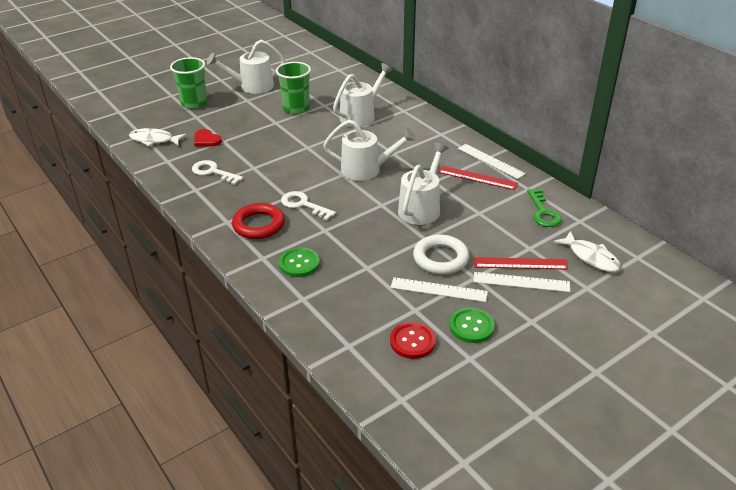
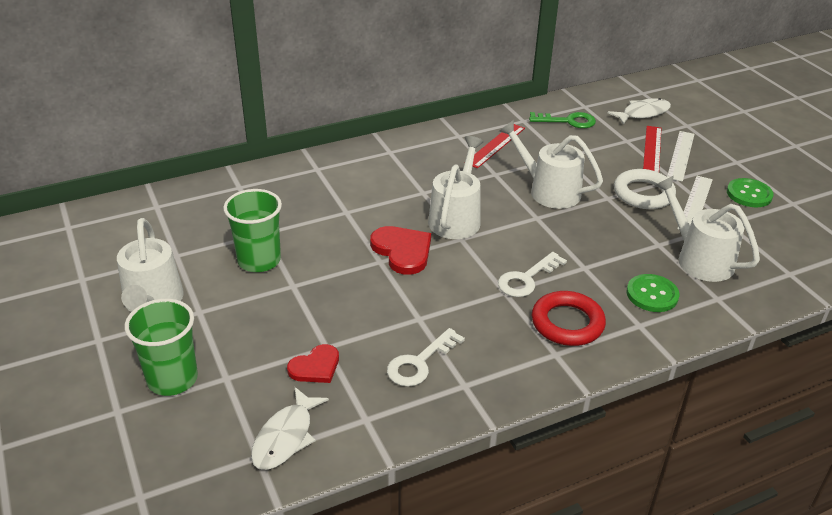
camera: 80 degrees left, 0 degrees up
white watering can [333,63,393,127] -> white watering can moved to [655,176,760,282]
red button [390,322,436,359] -> none
white ruler [458,144,526,179] -> none
none -> red heart [370,226,431,275]

